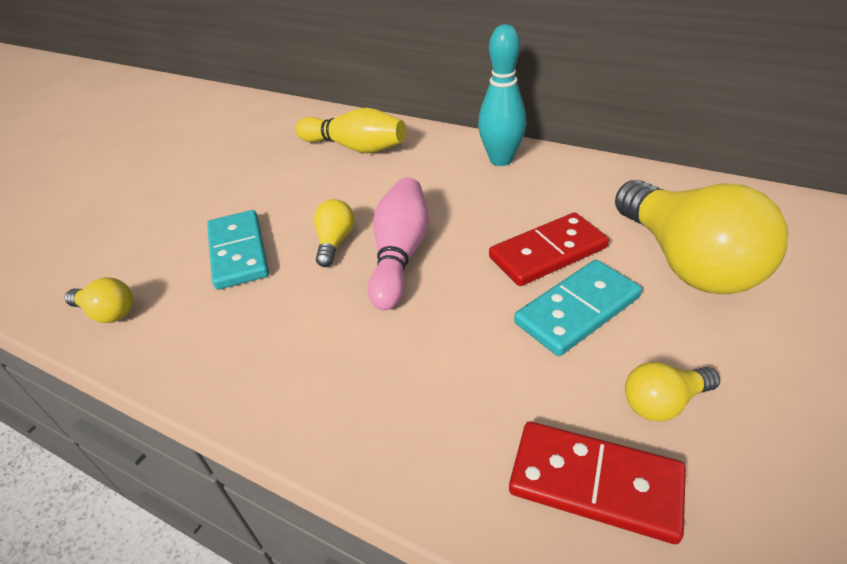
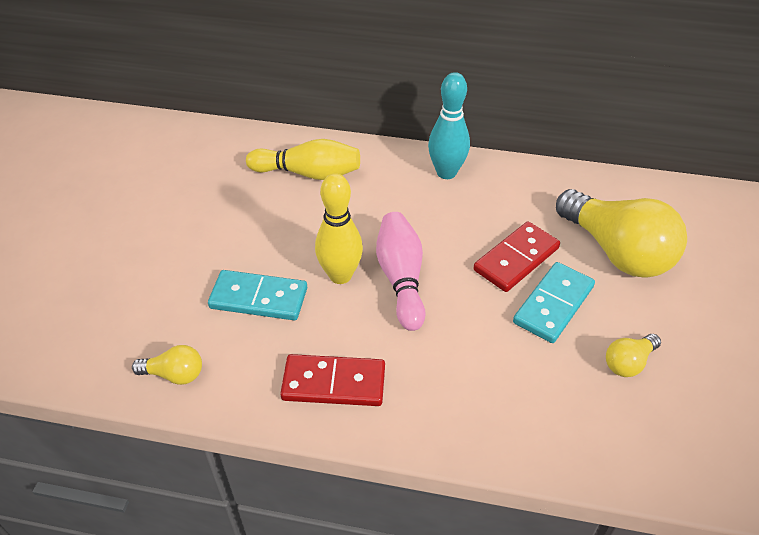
camera: 20 degrees left, 5 degrees up
turquoise domino [207,210,269,290] -> turquoise domino turned 45 degrees counterclockwise [208,270,307,320]
yellow light bulb [314,199,355,267] -> yellow bowling pin [315,173,363,284]
red domino [509,421,686,544] -> red domino moved to [280,354,385,406]

